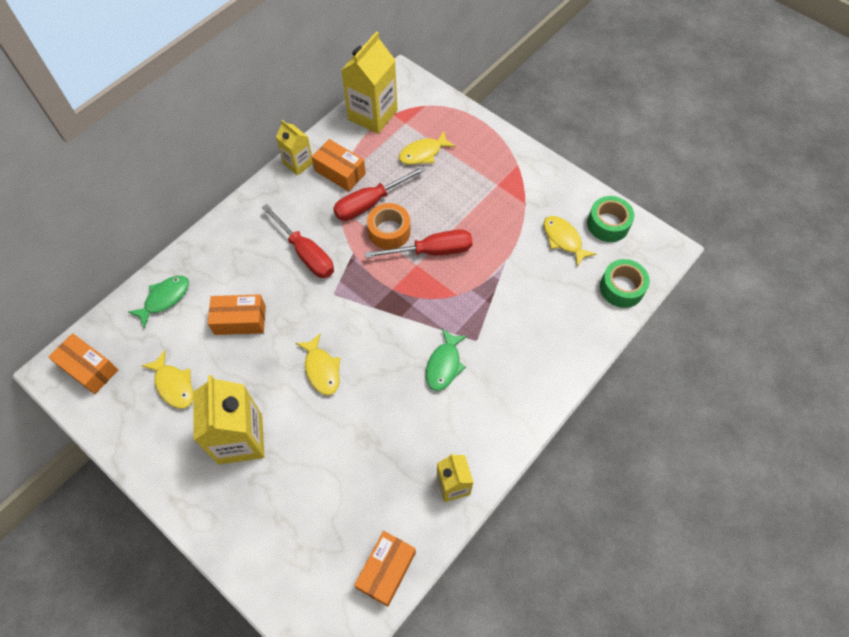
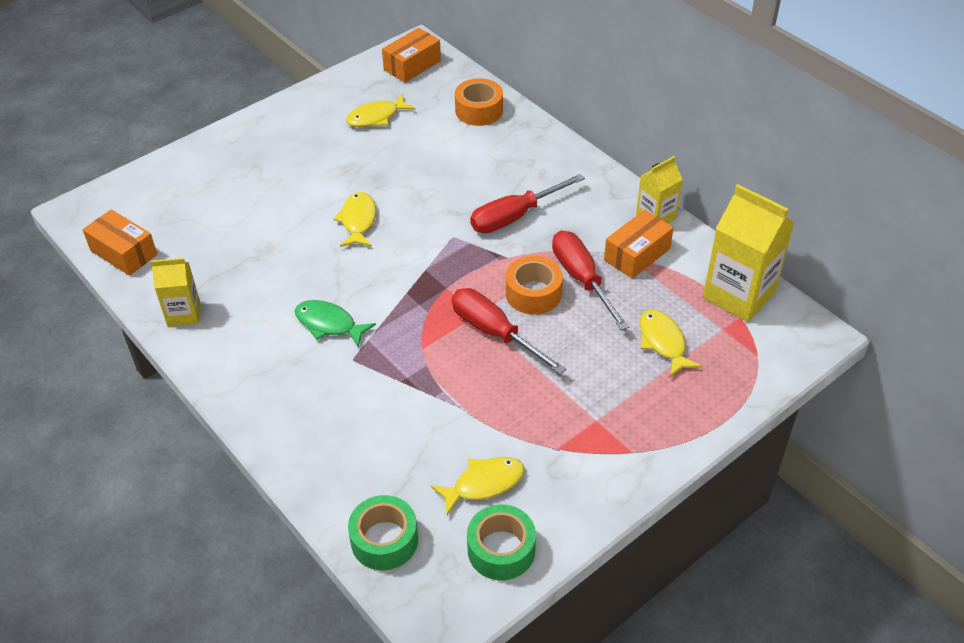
camera: 100 degrees right, 15 degrees down
green fish [128,276,189,328] -> orange tape [455,78,503,126]
yellow carton [193,375,264,465] -> none
orange box [208,294,266,335] -> none
yellow fish [295,333,341,395] -> yellow fish turned 105 degrees clockwise [333,192,376,247]
red screwdriver [365,229,473,258] -> red screwdriver turned 135 degrees clockwise [452,288,566,374]

